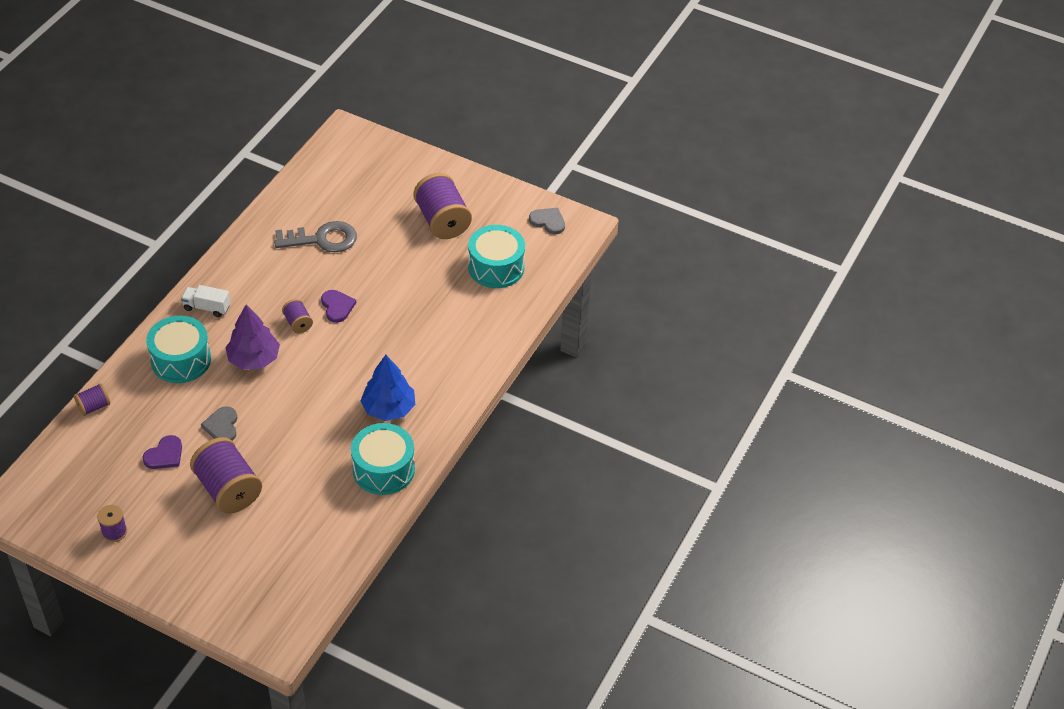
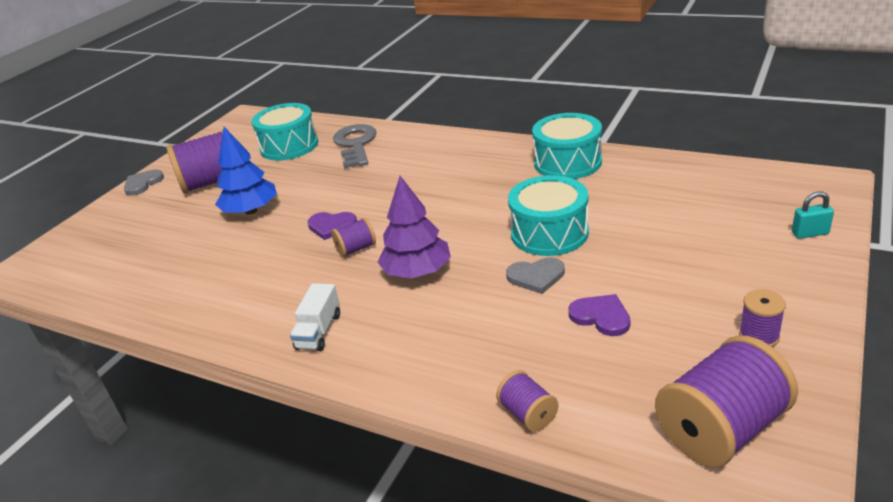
camera: 85 degrees left, 15 degrees down
turquoise drum [146,315,211,383] -> turquoise drum moved to [508,175,589,256]
purple spool [190,437,262,514] -> purple spool moved to [655,335,798,467]
grey key [274,221,357,252] -> grey key moved to [333,124,377,169]
purple heart [321,290,356,323] -> purple heart turned 150 degrees counterclockwise [307,212,357,240]
blue tree [360,355,415,421] -> blue tree moved to [215,127,277,215]
grey heart [529,208,565,234] -> grey heart moved to [124,169,164,196]
none -> turquoise padlock [792,191,834,239]

